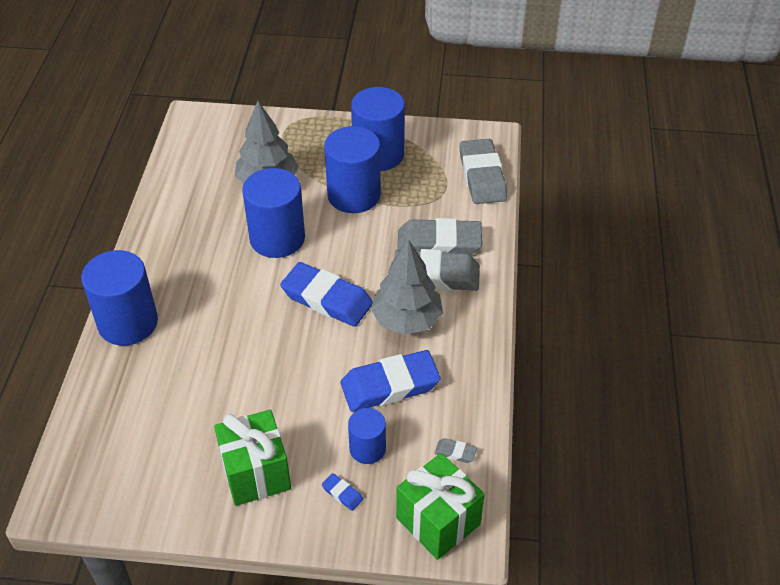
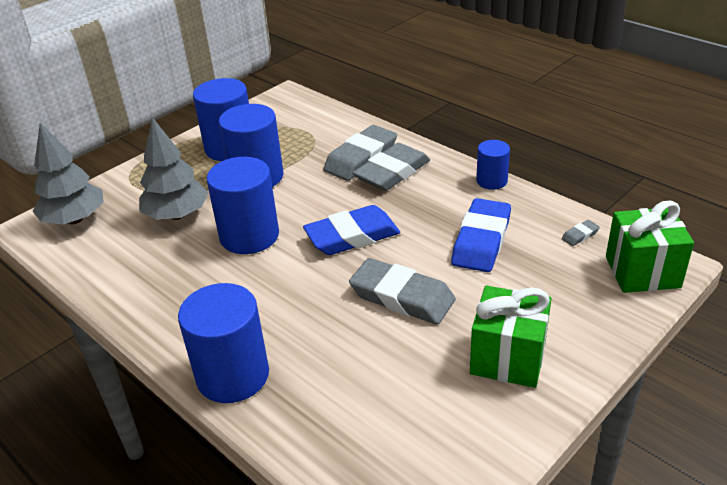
camera: 50 degrees left, 10 degrees down
blue eraser [322,473,363,511] -> none
blue cylinder [348,408,386,464] -> blue cylinder moved to [476,140,510,190]
grey tree [371,239,443,335] -> grey tree moved to [33,123,104,224]
grey eraser [460,139,507,204] -> grey eraser moved to [349,258,456,325]

